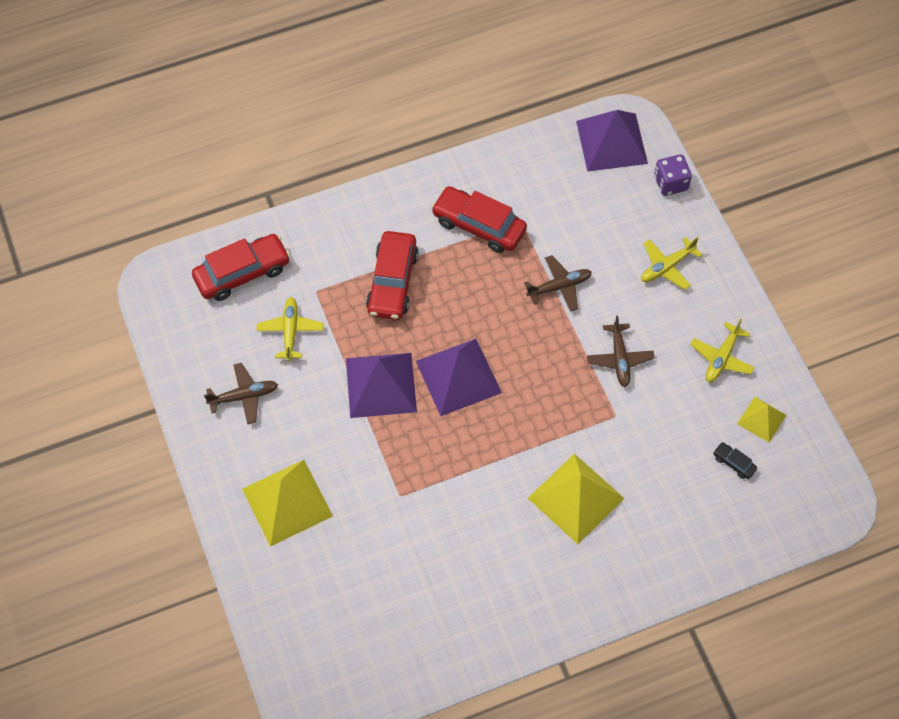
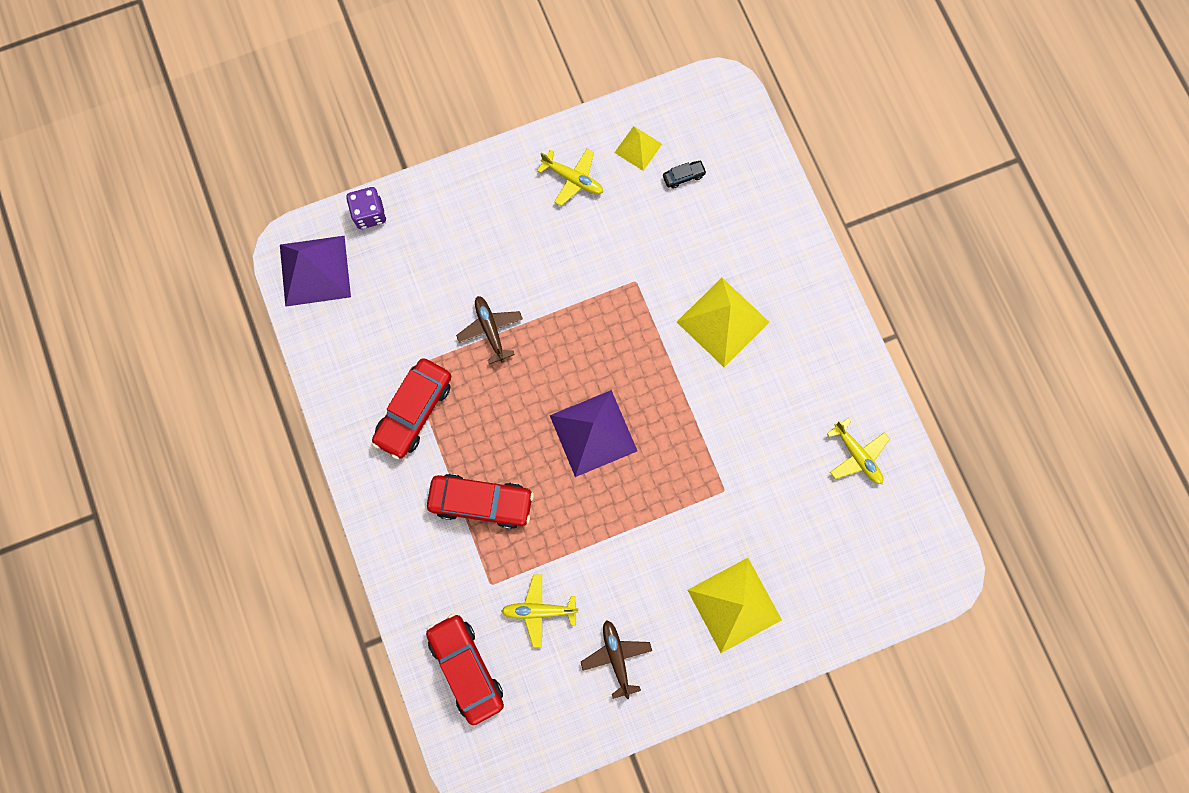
camera: 90 degrees left, 15 degrees up
purple pyramid [346,353,417,418] -> none
brown plane [587,315,655,387] -> none
yellow plane [641,237,702,290] -> yellow plane moved to [827,418,890,484]
black car [713,442,757,479] -> black car turned 150 degrees counterclockwise [663,161,707,189]

